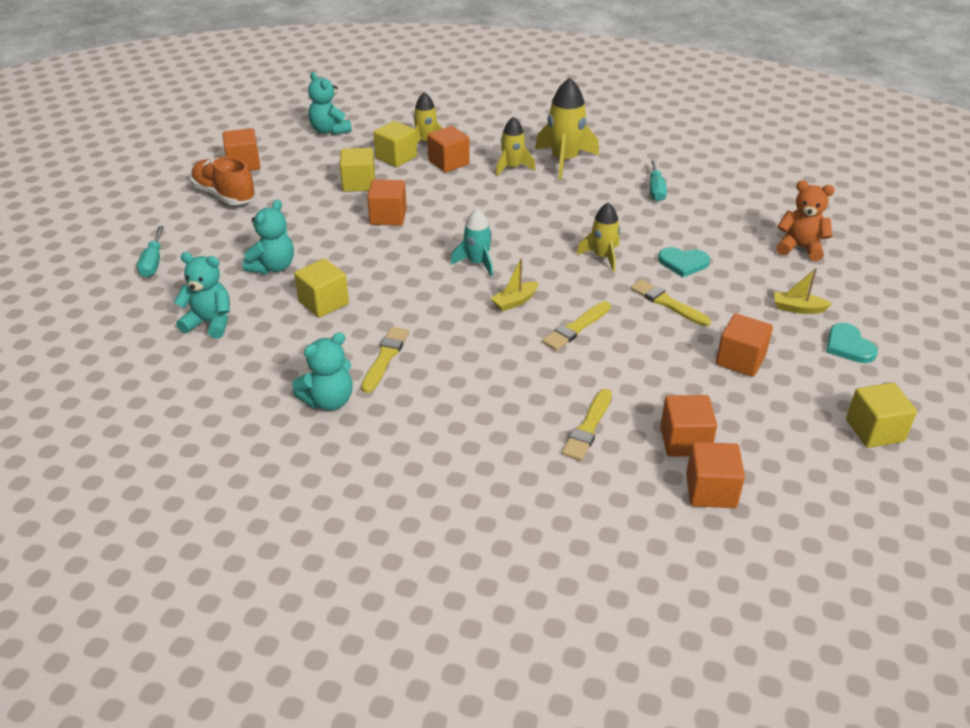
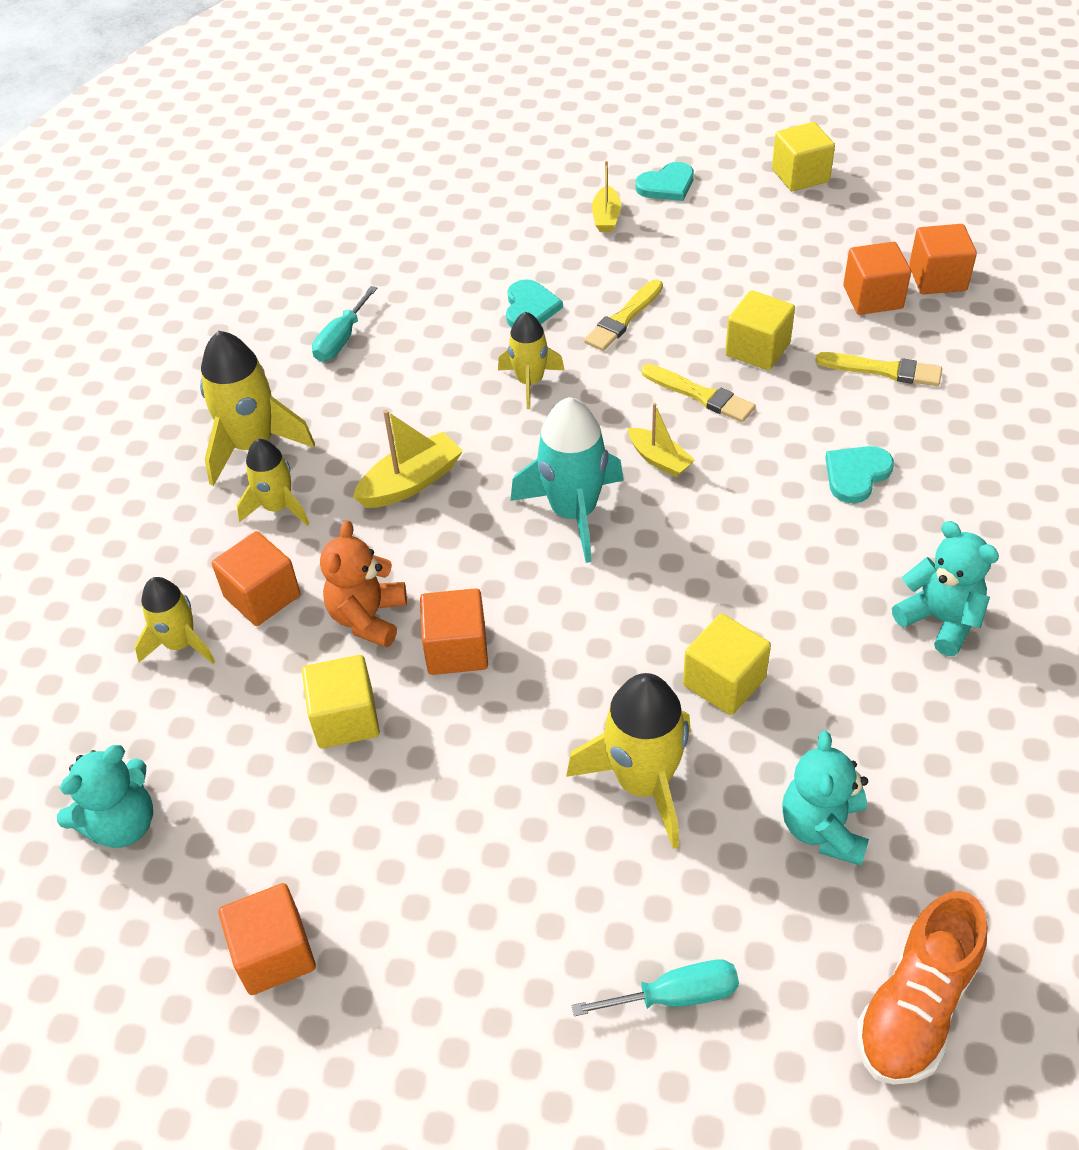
camera: 95 degrees left, 10 degrees up
orange shoe [191,157,256,205] -> orange shoe moved to [856,891,987,1085]
turquoise teddy bear [243,200,294,274] -> yellow rocket [566,673,691,849]
yellow brush [361,327,409,393] -> none
yellow cube [374,121,417,167] -> yellow cube moved to [725,290,795,370]
turquoise rocket [451,209,493,277] -> turquoise rocket [510,397,624,563], size x1.60
turquoise screwdriver [650,159,667,202] -> turquoise screwdriver turned 120 degrees clockwise [312,286,377,362]
orange cube [716,314,773,377] -> none
orange teddy bear [776,180,835,261] -> orange teddy bear moved to [320,520,407,648]
none -> yellow boat [353,410,463,508]
none -> turquoise heart [825,446,894,503]

